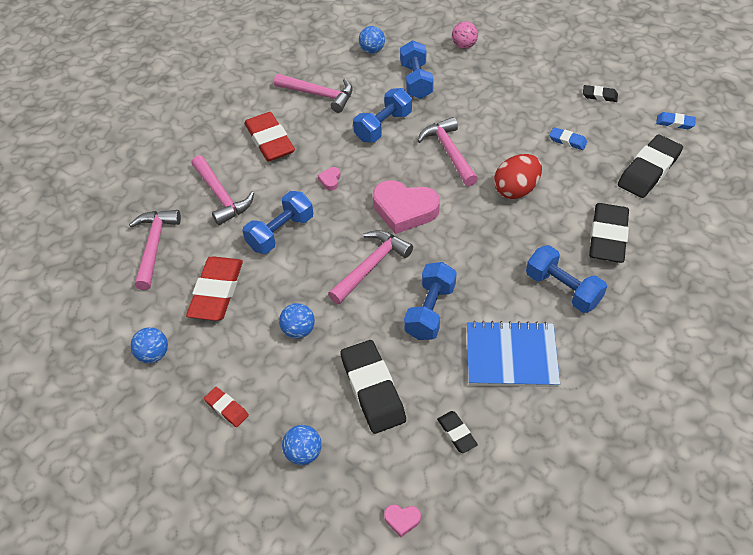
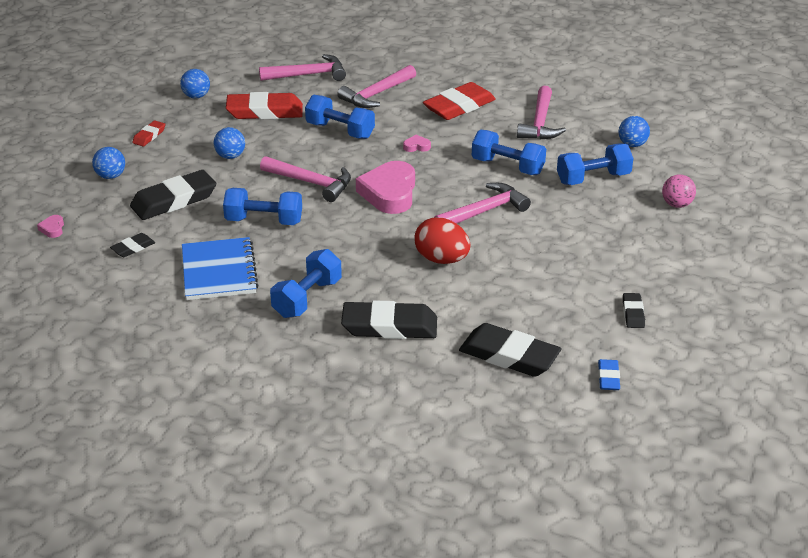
camera: 75 degrees right, 15 degrees down
blue eraser [549,127,587,150] -> none

